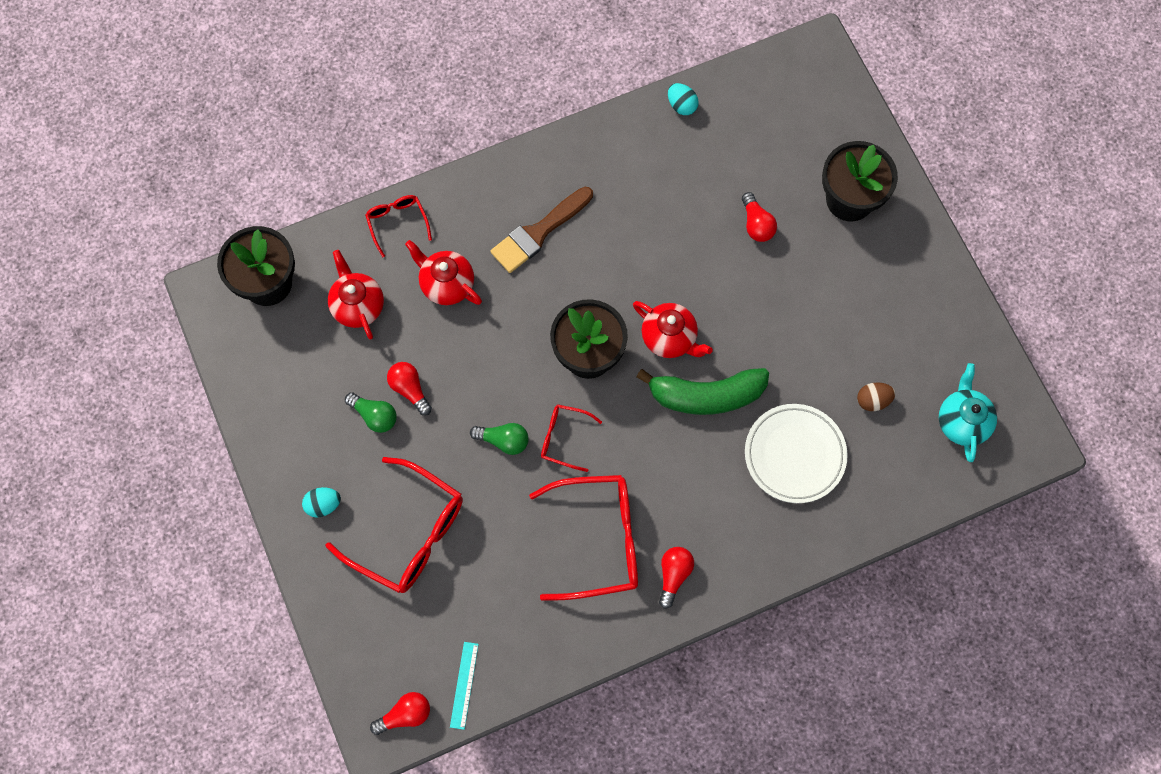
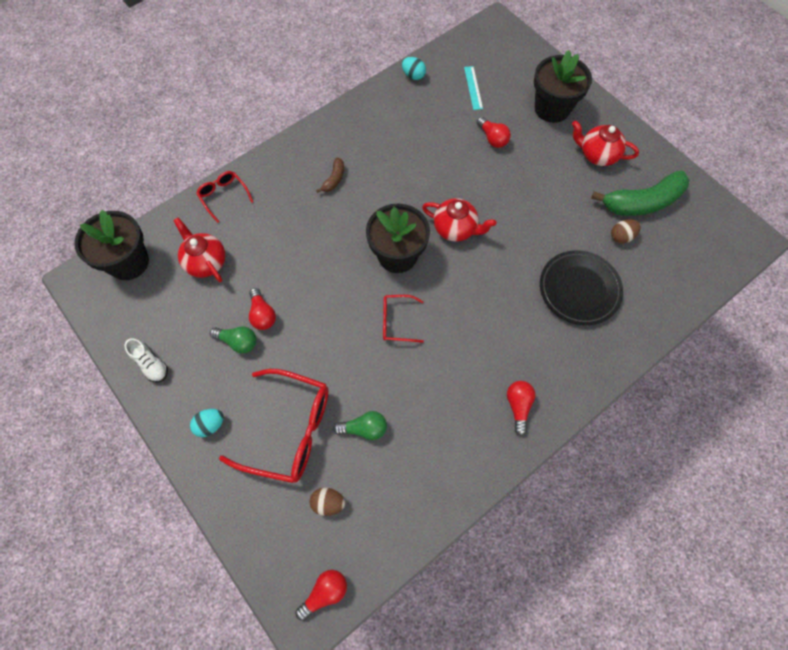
camera: 15 degrees left, 5 degrees down
red light bulb [387,362,432,416] -> red light bulb turned 150 degrees counterclockwise [249,288,276,330]
red teapot [405,240,482,305] -> red teapot moved to [572,121,639,166]
turquoise ruler [450,642,479,730] -> turquoise ruler moved to [464,66,483,110]
green light bulb [470,423,529,455] -> green light bulb moved to [333,411,387,440]
brown brush [490,187,593,273] -> brown banana [316,157,344,193]
red glasses [529,475,638,601] -> none
green banana [636,368,769,415] -> green banana moved to [591,171,689,216]
white plate [745,404,848,503] -> black plate [540,250,623,325]
turquoise teapot [939,363,997,462] -> none
none -> white shoe [125,338,168,382]
none -> brown egg [309,488,345,516]

